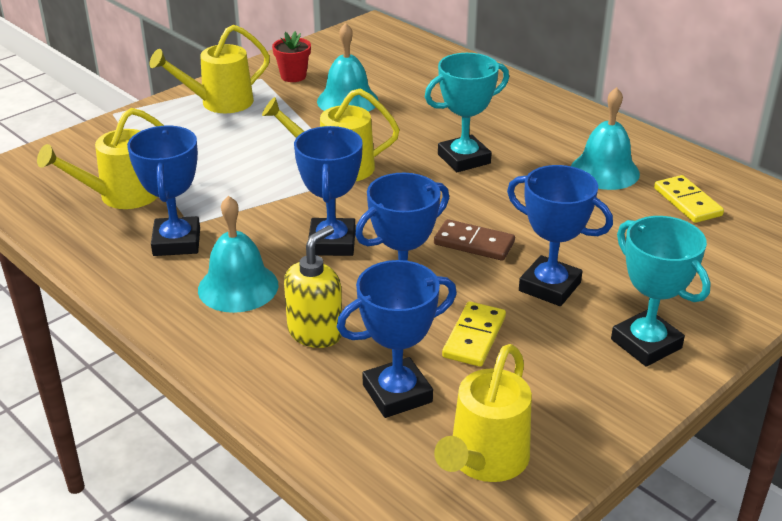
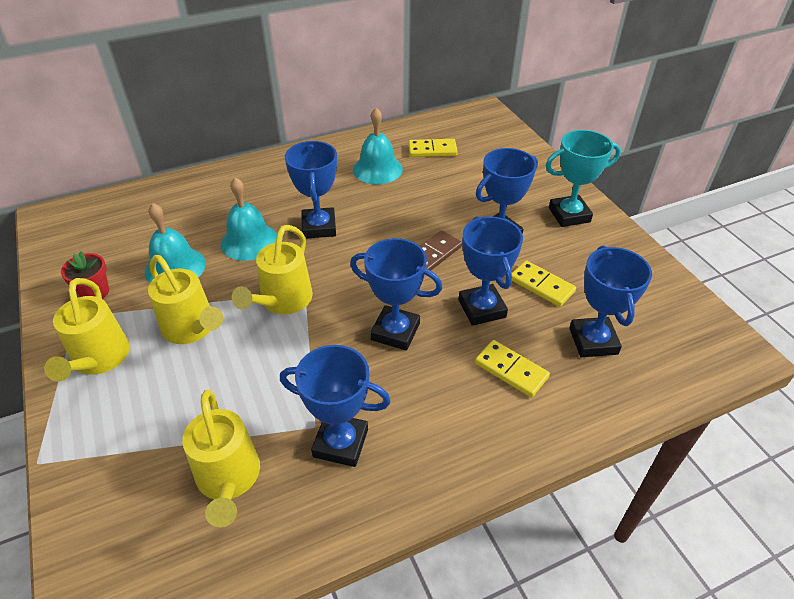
camera: 70 degrees left, 10 degrees up
turquoise bell [198,196,278,313] -> turquoise bell moved to [221,177,277,261]
yellow soap dispenser [284,225,342,348] -> yellow domino [475,340,550,397]
turquoise trophy [425,53,509,172] -> blue trophy [285,141,337,239]
yellow watering can [434,344,532,482] -> yellow watering can moved to [148,255,223,344]

